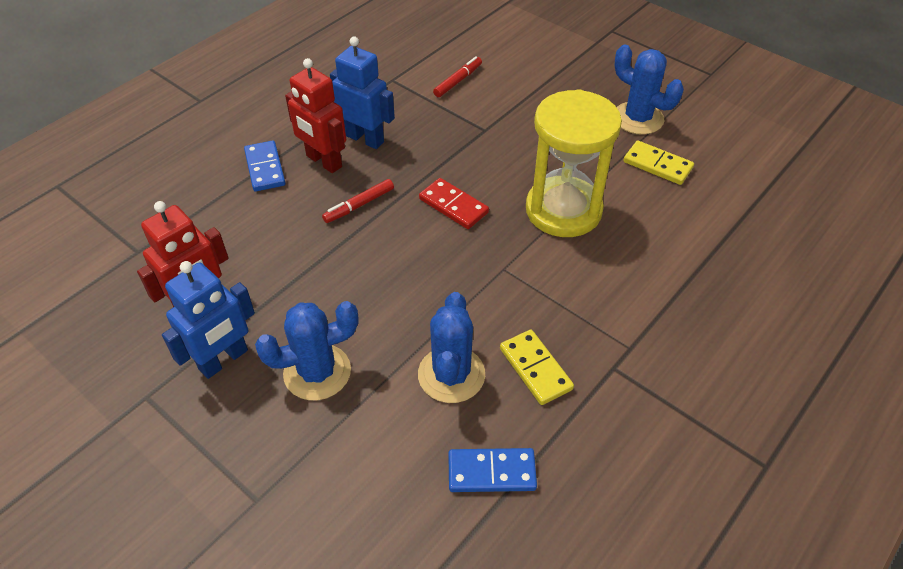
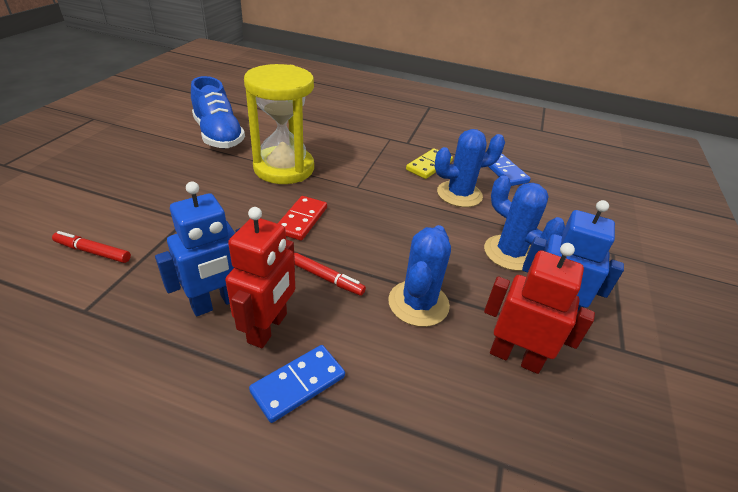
camera: 115 degrees left, 10 degrees down
blue robot [330,36,395,149] -> blue robot turned 135 degrees counterclockwise [155,182,240,316]
blue cactus [615,45,684,135] -> blue cactus moved to [388,225,451,327]
yellow domino [623,140,694,185] -> blue shoe [191,76,245,148]

